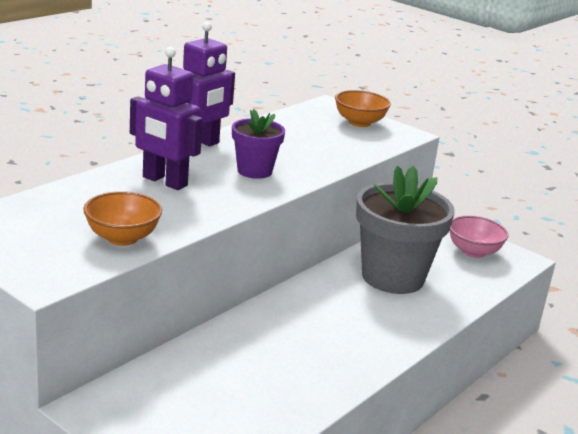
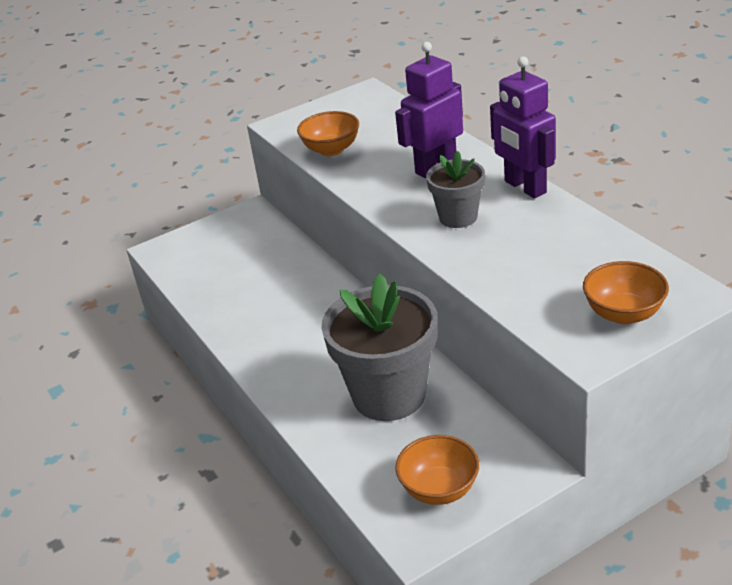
camera: 115 degrees right, 10 degrees up
purple flower pot [232,109,285,179] -> grey flower pot [426,151,485,228]
pink bowl [450,216,508,258] -> orange bowl [395,435,479,505]

